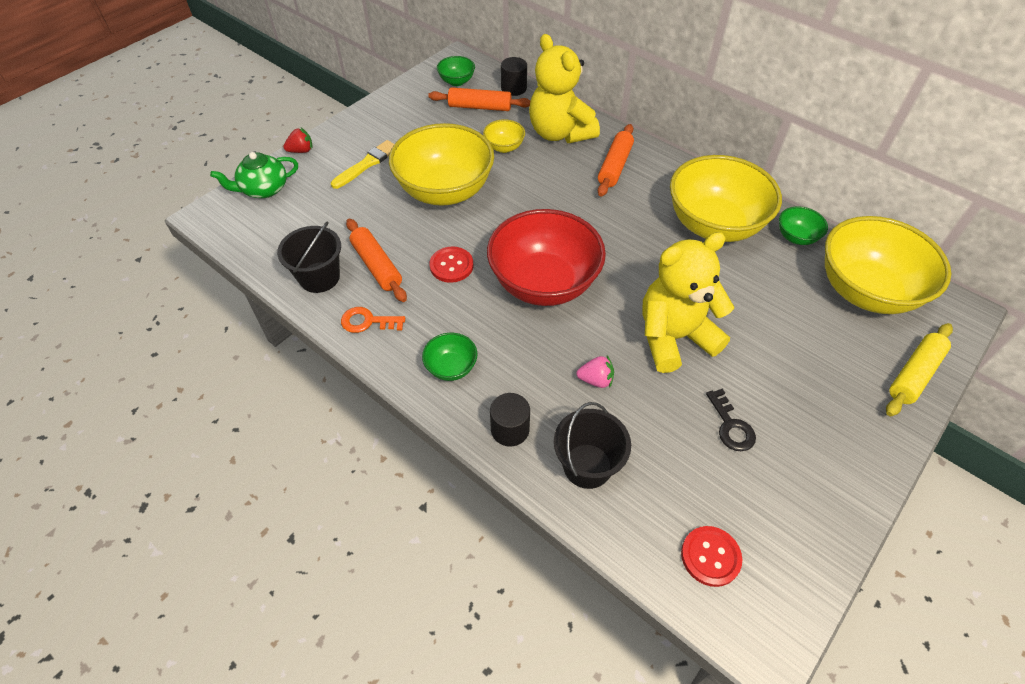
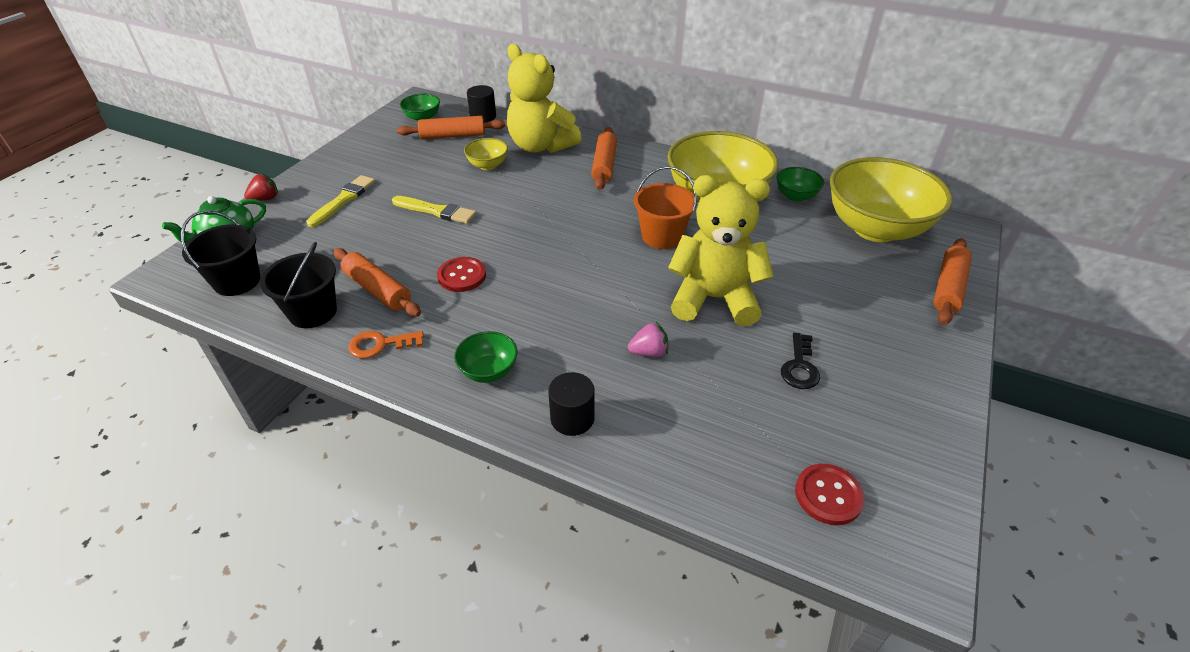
camera: 15 degrees left, 10 degrees down
yellow bowl [389,123,494,206] -> yellow brush [392,196,476,224]
red bowl [487,209,606,306] -> none
black bucket [554,402,631,489] -> black bucket moved to [181,211,261,296]
yellow teddy bear [642,232,734,373] -> yellow teddy bear turned 45 degrees clockwise [668,175,774,326]
black key [706,388,756,451] -> black key turned 45 degrees clockwise [781,333,820,389]
yellow rolling pin [886,323,953,416] -> orange rolling pin [933,238,972,325]
none -> orange bucket [634,166,697,249]

